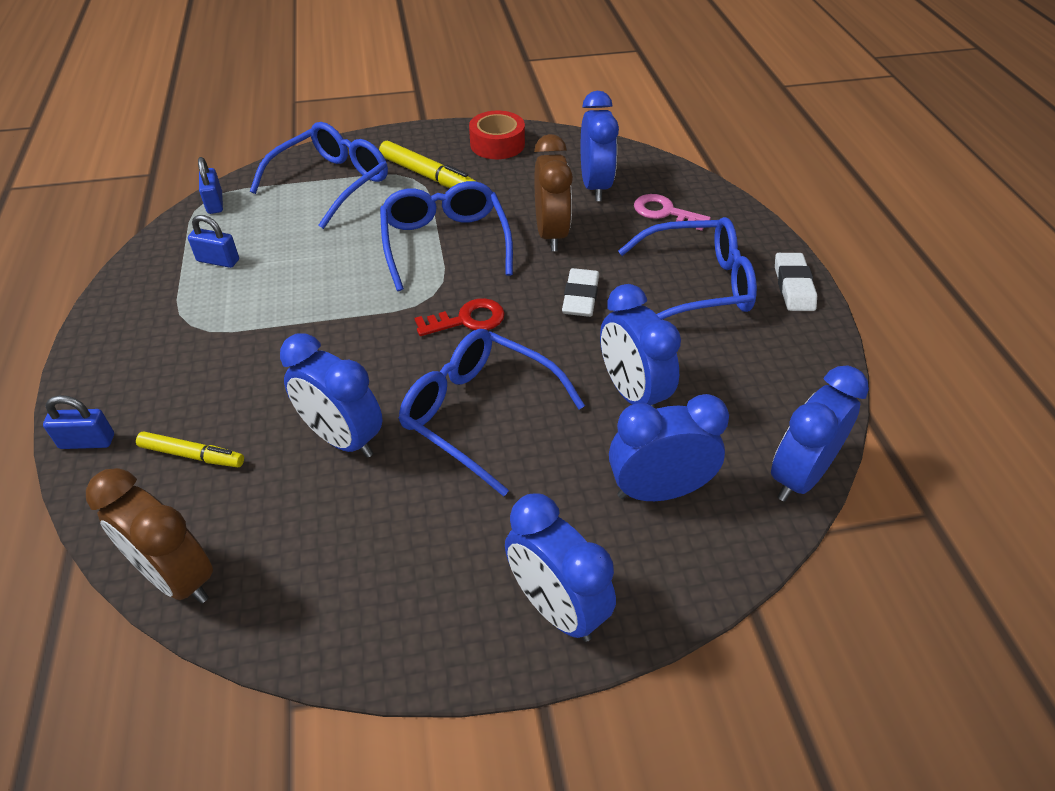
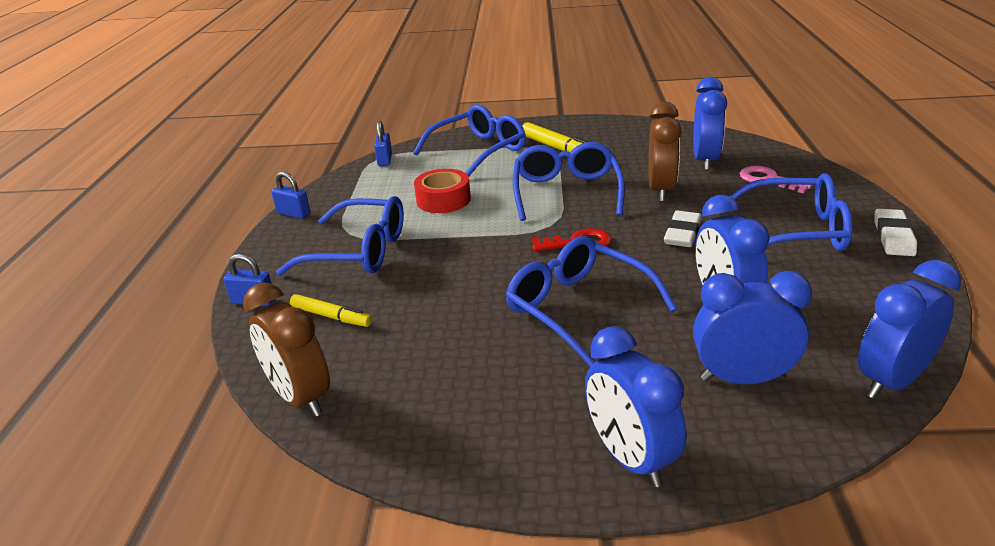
camera: 15 degrees right, 15 degrees down
blue padlock [188,215,239,268] -> blue padlock moved to [271,172,310,219]
blue clock [280,333,383,458] -> none
red tape [469,111,525,159] -> red tape moved to [414,169,471,213]
none -> blue glasses [276,196,404,276]

